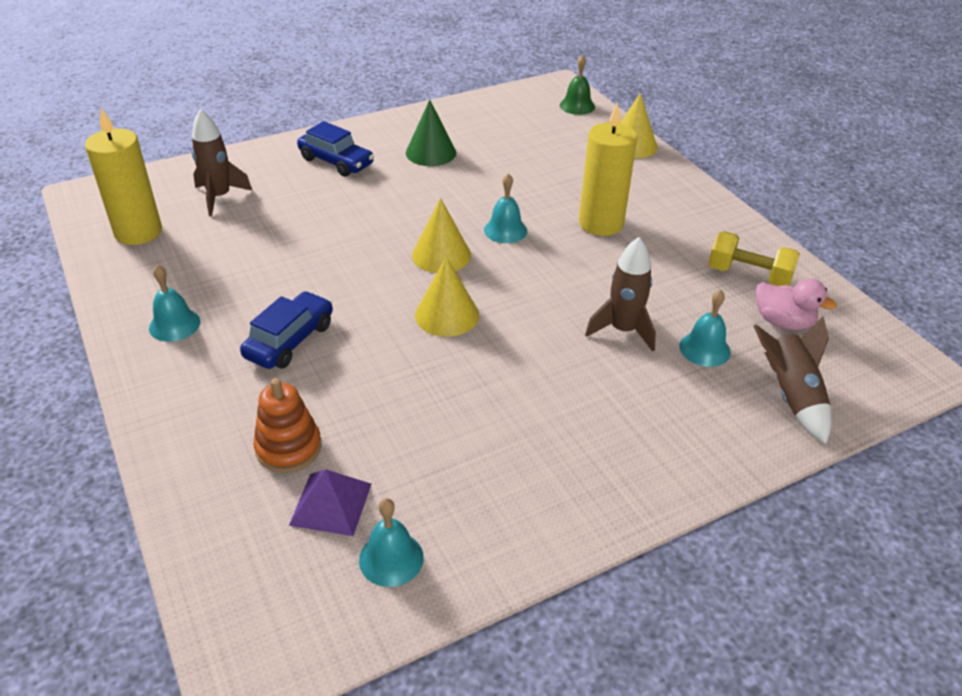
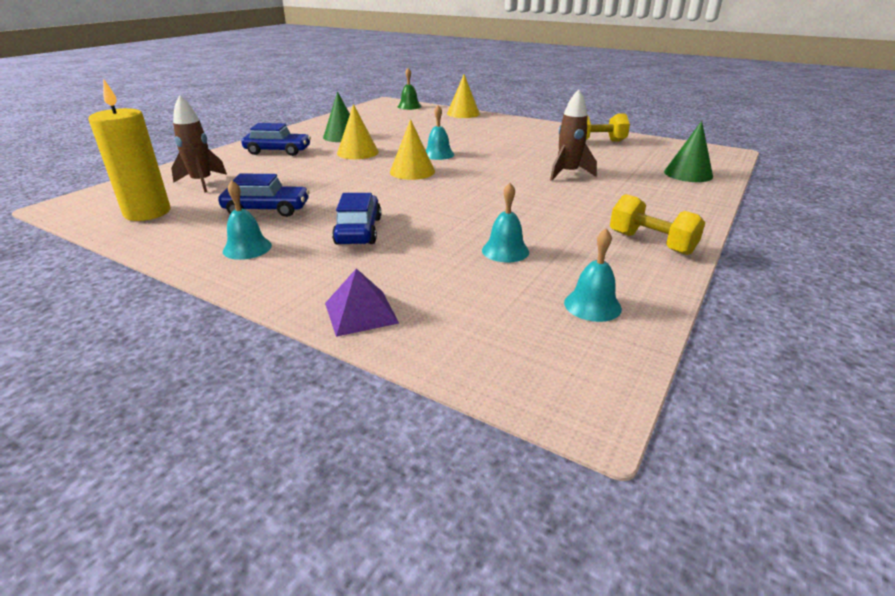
camera: 30 degrees left, 10 degrees down
orange stacking toy [254,378,322,473] -> none
purple pyramid [289,469,371,536] -> purple pyramid moved to [325,268,399,337]
yellow cone [415,256,479,337] -> yellow cone moved to [337,104,379,159]
yellow candle [579,102,637,236] -> none
turquoise bell [679,289,731,367] -> turquoise bell moved to [482,183,529,263]
brown rocket [753,316,831,444] -> green cone [664,121,713,182]
pink duck [756,278,837,330] -> none
none -> blue car [218,173,310,217]
none -> yellow dumbbell [610,194,705,255]

